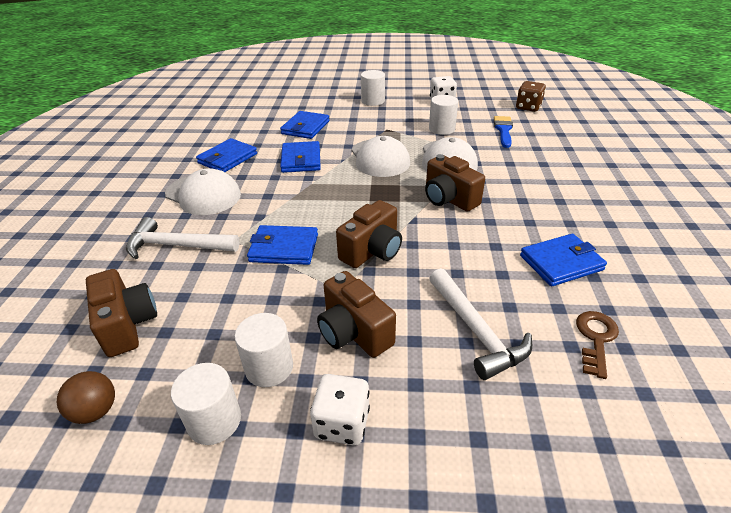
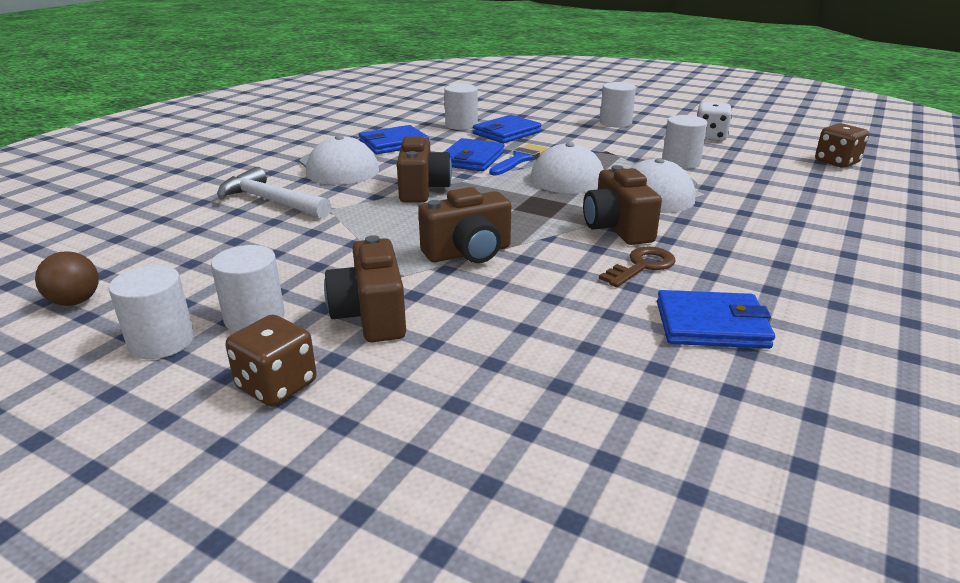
camera: 25 degrees right, 10 degrees down
brown camera [86,269,157,357] -> brown camera moved to [397,136,452,202]
blue wallet [247,225,318,265] -> none
white dice [310,374,370,446] -> brown dice [225,315,317,406]
white hammer [429,268,532,380] -> none
blue brush [494,116,513,148] -> blue brush moved to [489,144,548,176]
brown key [576,311,619,379] -> brown key moved to [599,246,676,287]
none -> white cylinder [444,84,478,130]

